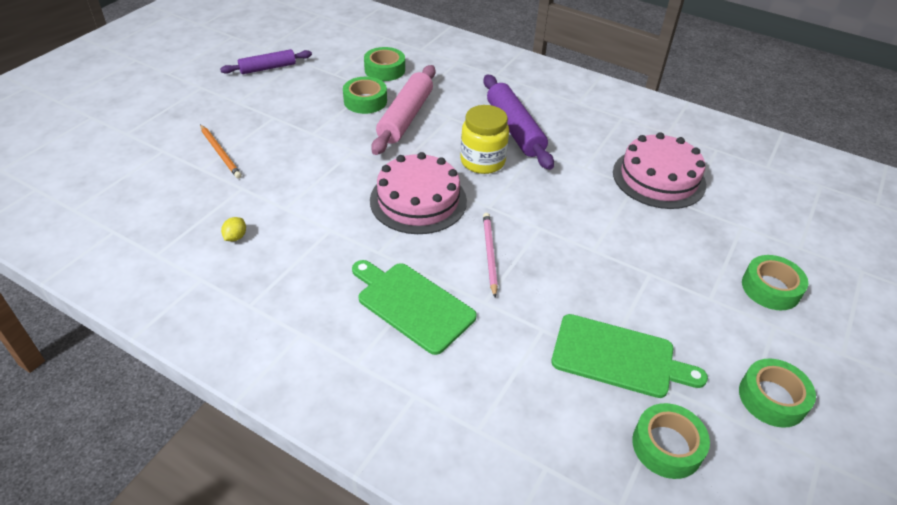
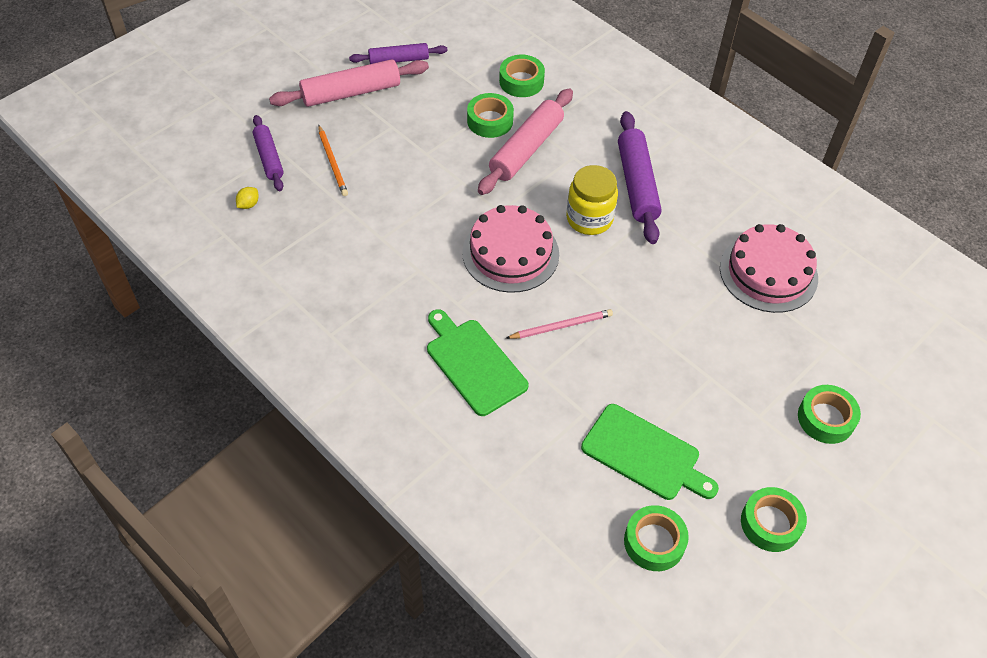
camera: 15 degrees right, 10 degrees up
yellow lemon [221,217,246,242] -> yellow lemon moved to [236,187,259,209]
pink pencil [483,213,498,298] -> pink pencil turned 60 degrees clockwise [506,309,613,339]
none -> purple rolling pin [253,115,284,191]
none -> pink rolling pin [269,59,429,107]

